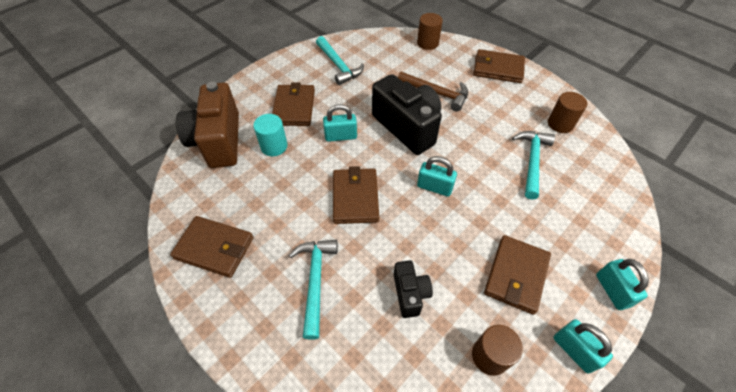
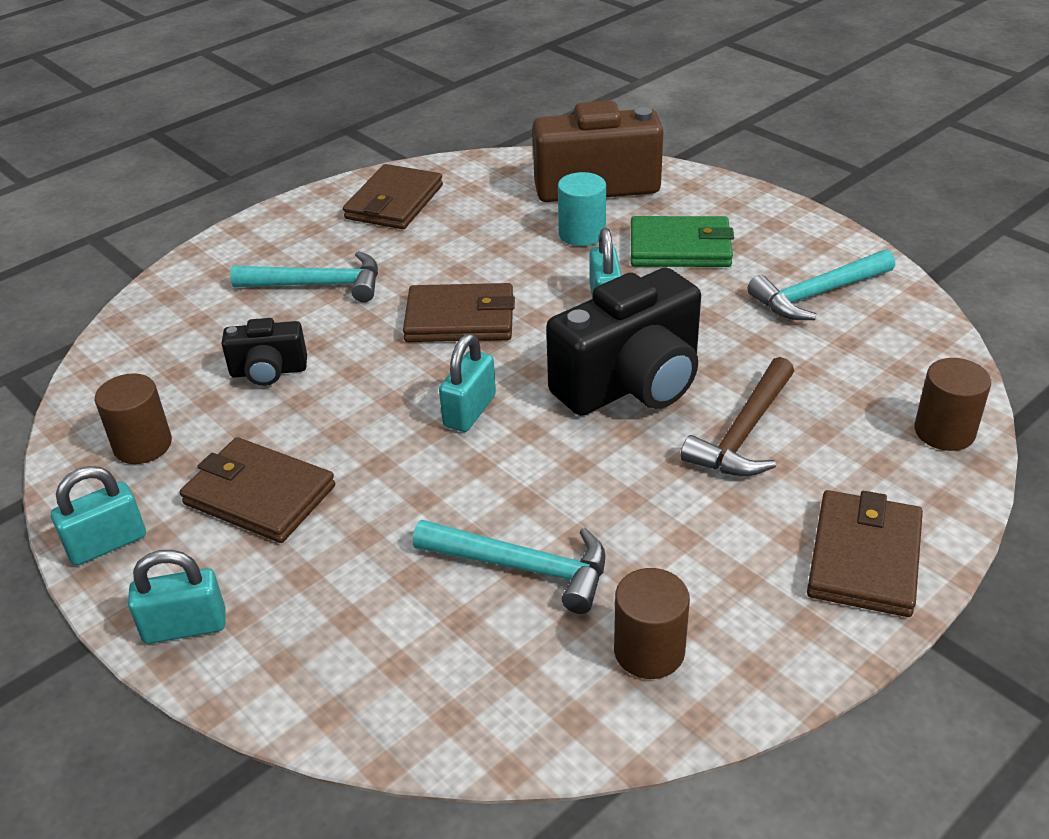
camera: 95 degrees right, 15 degrees down
brown wallet [272,82,315,126] -> green wallet [631,216,734,267]

